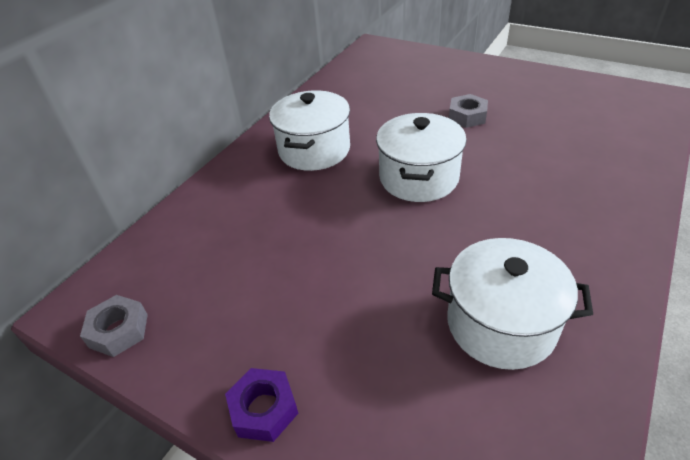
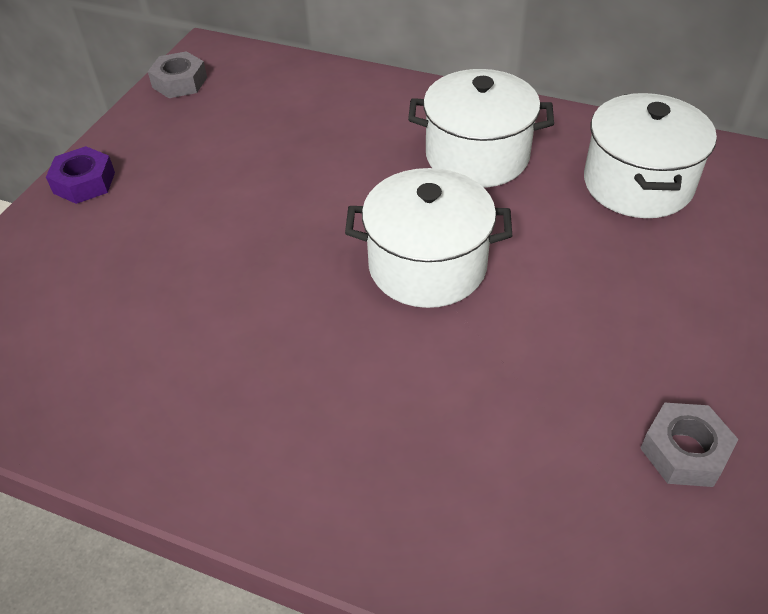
camera: 80 degrees right, 5 degrees up
white pot [432,238,593,370] -> white pot moved to [584,93,717,218]
grey nut [449,94,488,128] -> grey nut moved to [640,402,738,487]

